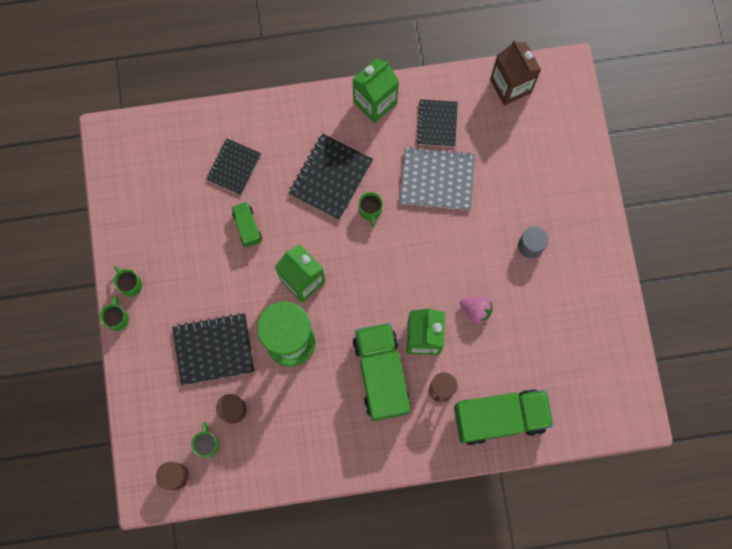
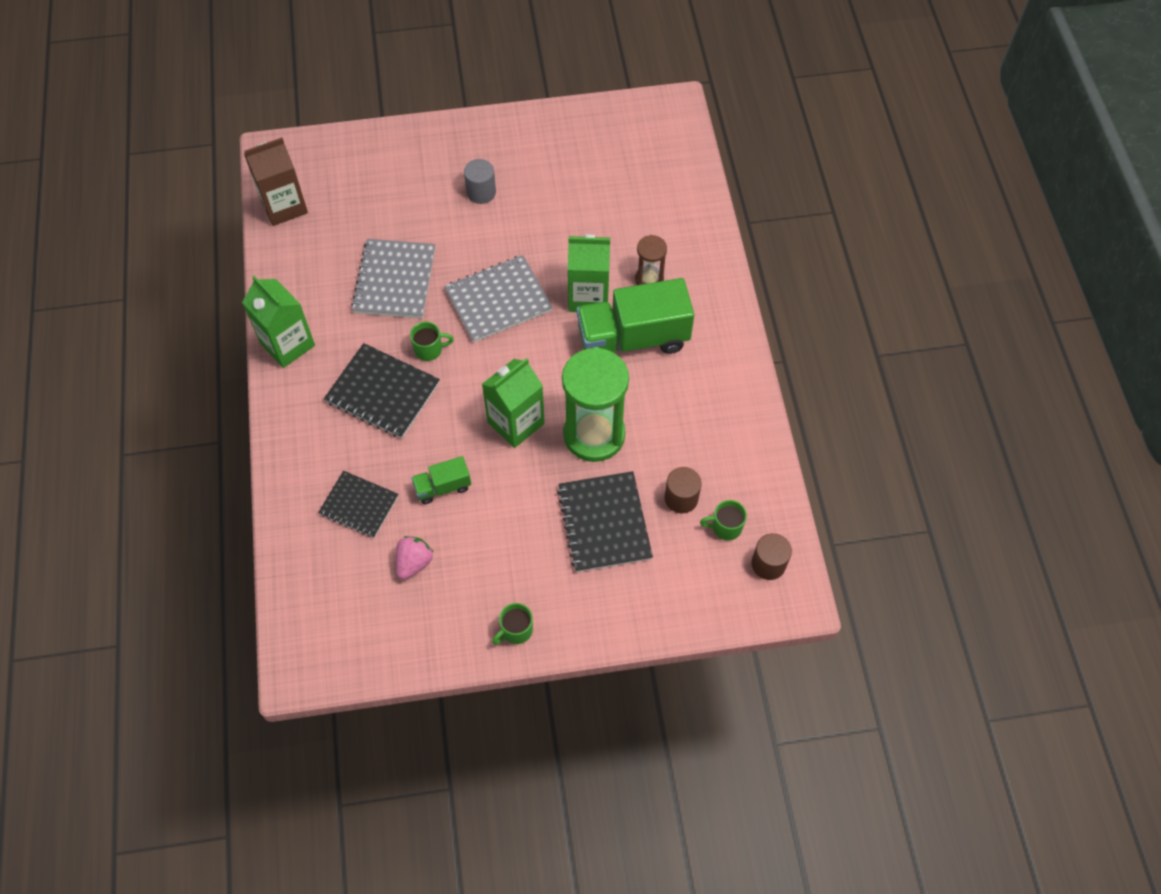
camera: 90 degrees left, 15 degrees down
green mug [100,296,129,331] -> none
black notebook [416,99,458,147] -> none
green truck [454,389,554,446] -> none
pink strawberry [460,296,493,324] -> pink strawberry moved to [396,536,433,580]
none -> grey notebook [444,255,553,343]

